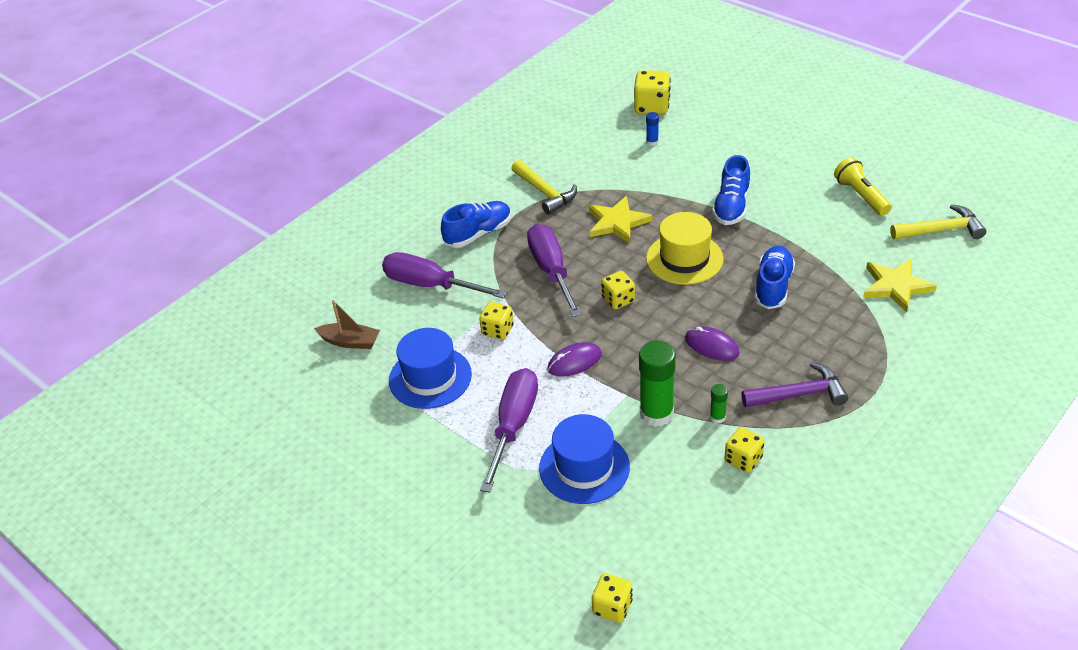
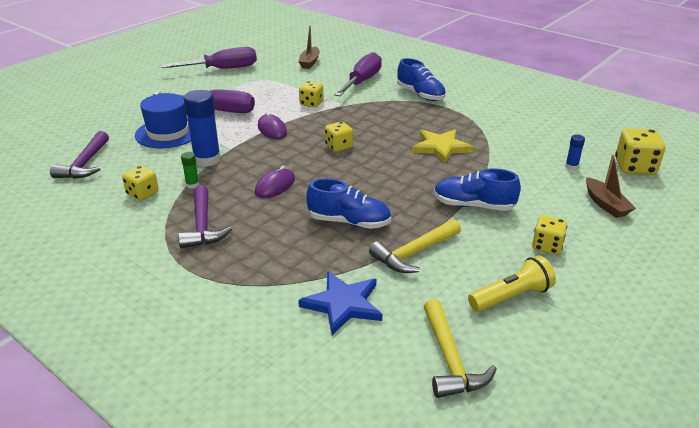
camera: 85 degrees right, 10 degrees down
blue hat [389,328,472,409] -> none
yellow hammer [511,160,577,215] -> yellow hammer moved to [369,219,461,273]
purple screwdriver [527,224,582,317] -> purple screwdriver moved to [161,47,257,69]
yellow dice [592,573,633,623] -> yellow dice moved to [532,215,567,255]
green glue stick [639,341,676,427] -> blue glue stick [184,90,221,167]
yellow hat [646,212,724,285] -> none
yellow star [863,259,937,312] -> blue star [298,271,382,335]
none -> purple hammer [50,131,109,179]
none -> brown boat [586,154,636,218]

